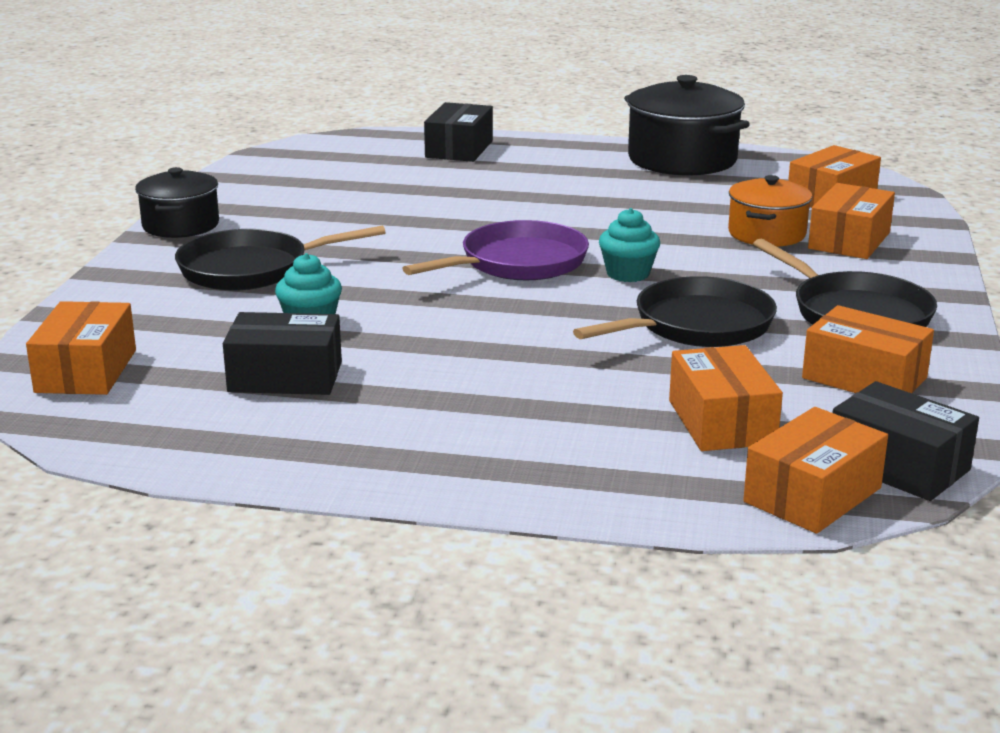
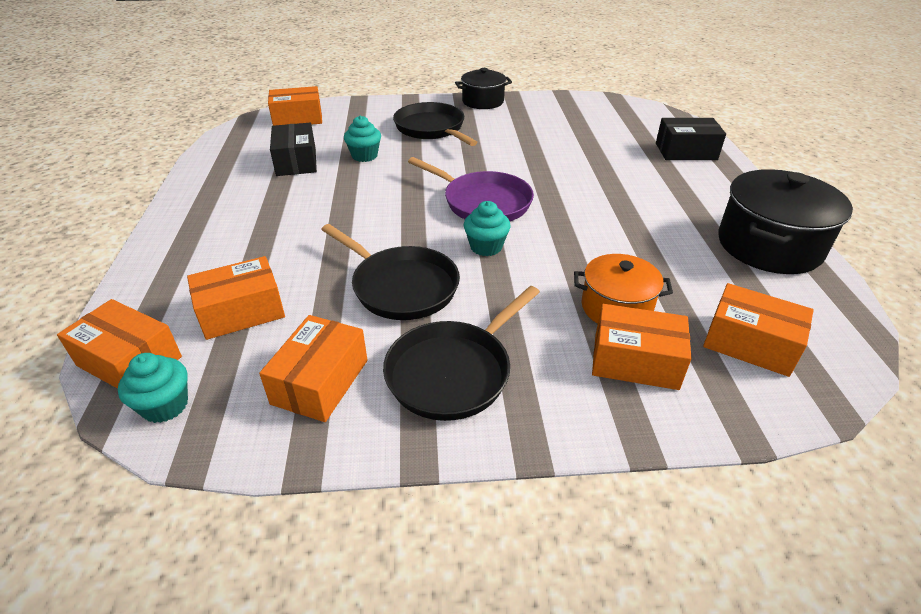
camera: 75 degrees right, 15 degrees up
black box [833,381,979,501] -> turquoise cupcake [118,353,188,423]

